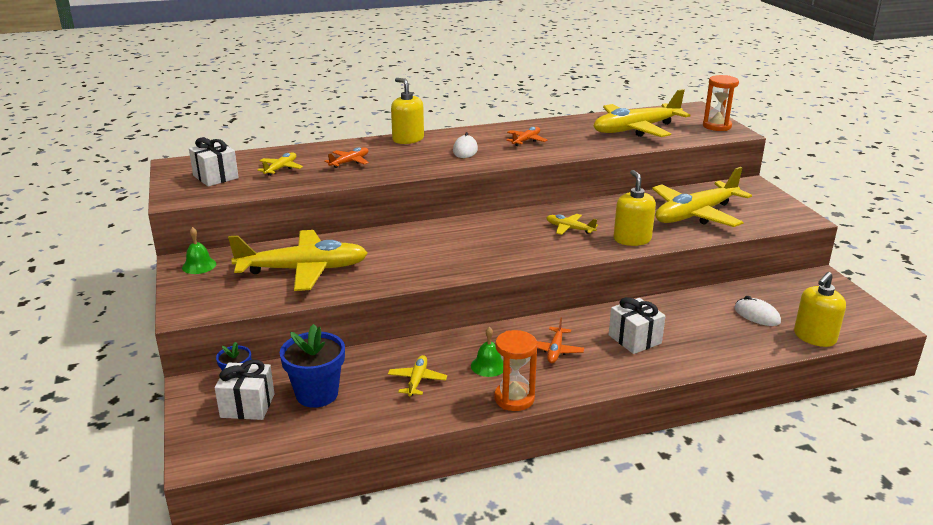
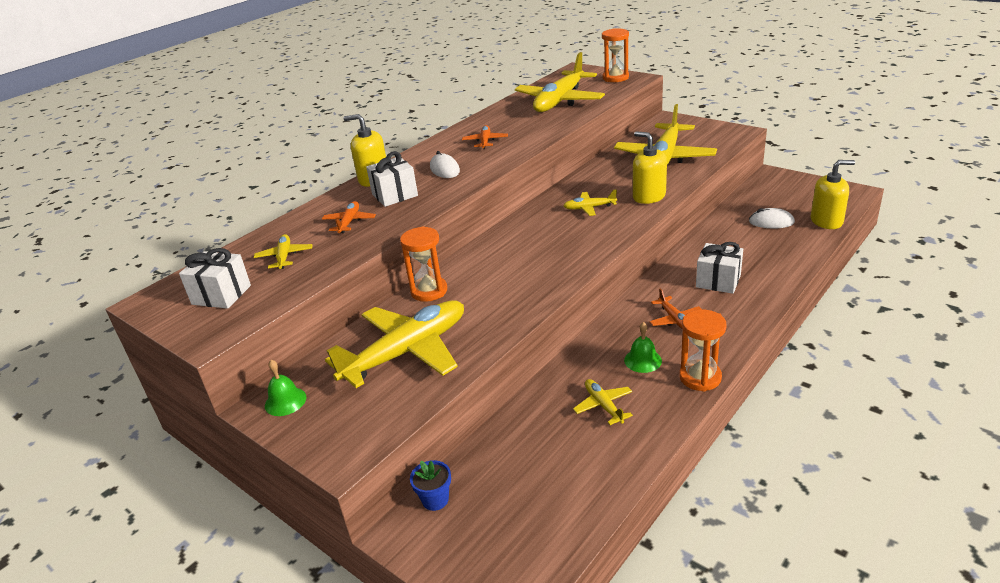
camera: 30 degrees left, 5 degrees up
white gift [215,360,274,420] -> white gift moved to [366,151,418,207]
blue flower pot [280,324,345,408] -> none
yellow soap dispenser [794,272,846,347] -> yellow soap dispenser turned 105 degrees counterclockwise [811,160,855,229]
none -> orange hourglass [400,226,447,302]

